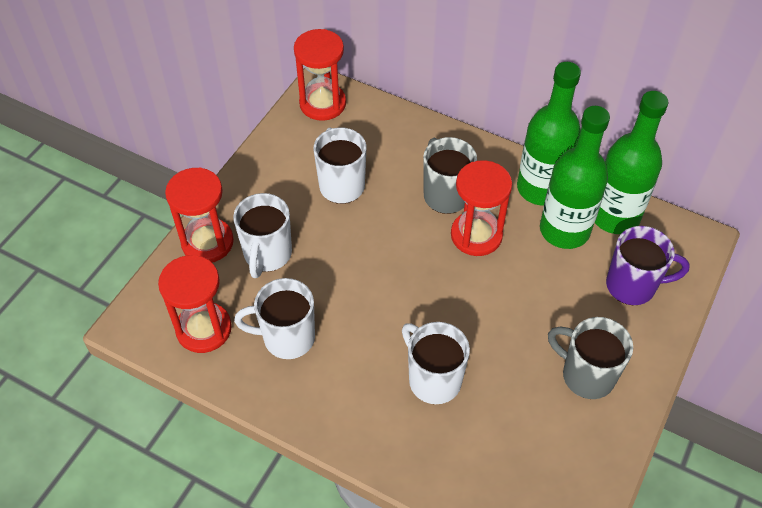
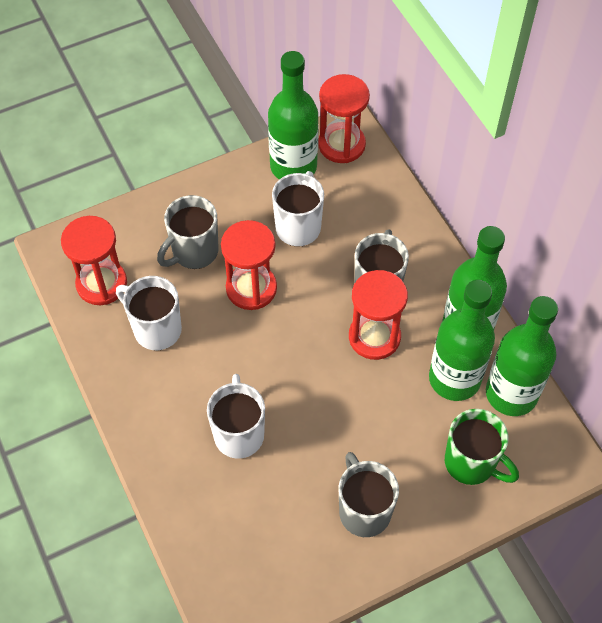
camera: 35 degrees right, 5 degrees up
red hourglass [165,168,234,263] -> red hourglass moved to [221,220,277,310]
white mug [233,193,292,278] -> grey mug [157,195,219,269]
purple mug [606,226,690,305] -> green mug [445,409,519,485]
none -> green bottle [268,51,319,179]

